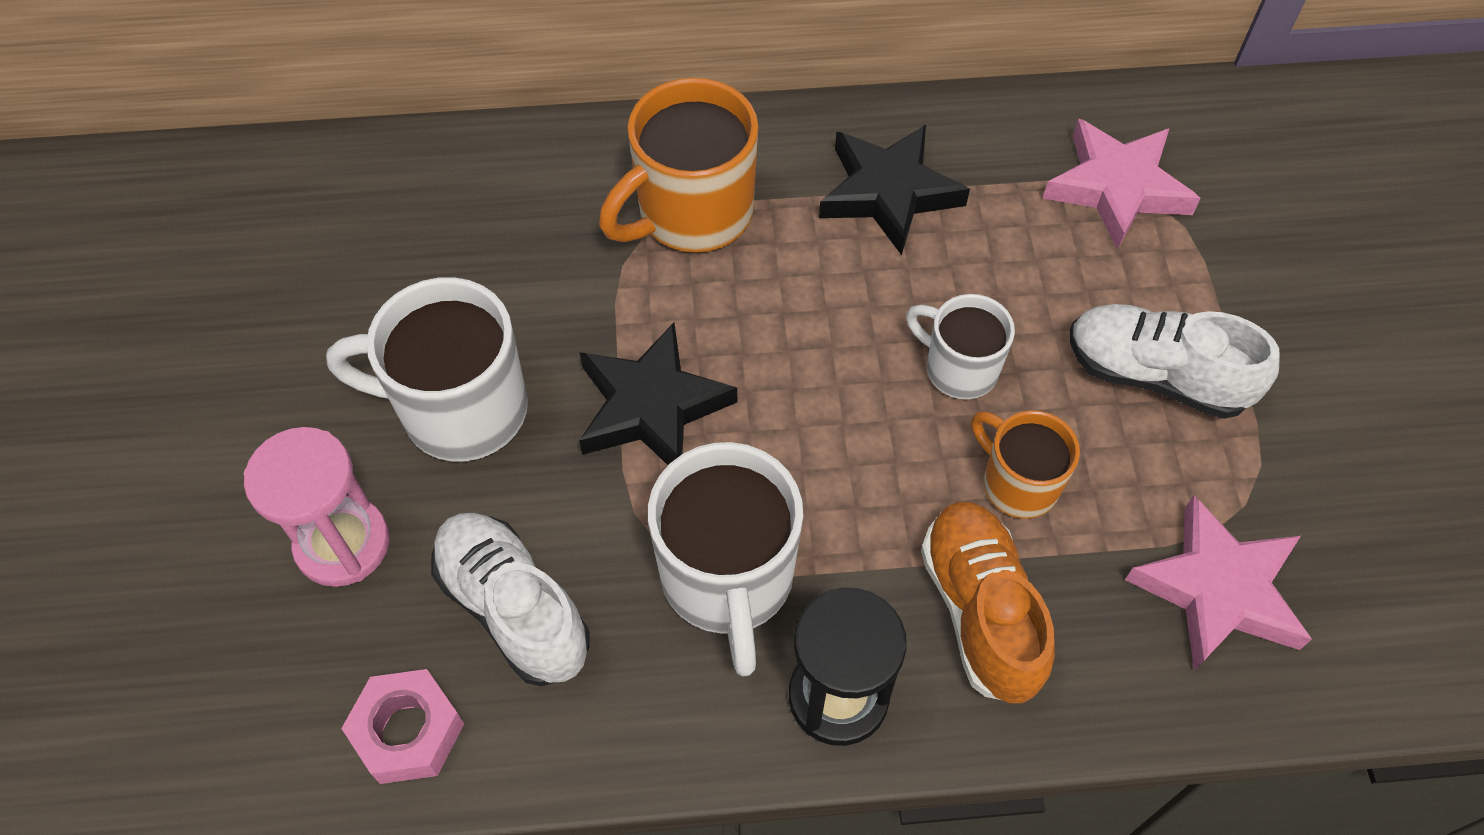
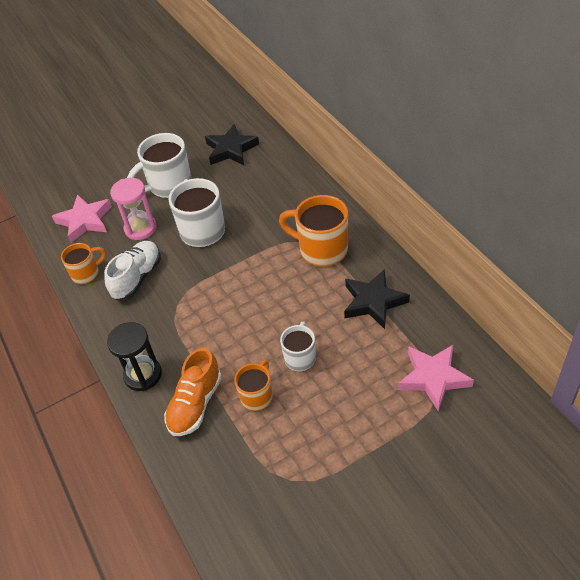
camera: 70 degrees right, 10 degrees down
pink nut [341,669,464,784] -> orange mug [61,243,106,284]
black star [579,323,737,465] -> black star moved to [205,124,259,165]
white mug [648,442,804,677] -> white mug moved to [127,133,192,198]
orange shoe [921,502,1055,703] -> orange shoe turned 150 degrees clockwise [164,348,222,436]
white shoe [1070,304,1280,419] -> none
pink star [1125,495,1312,671] -> pink star moved to [52,194,112,243]

